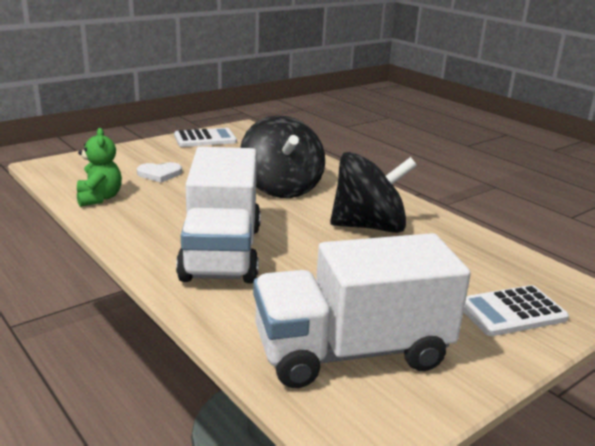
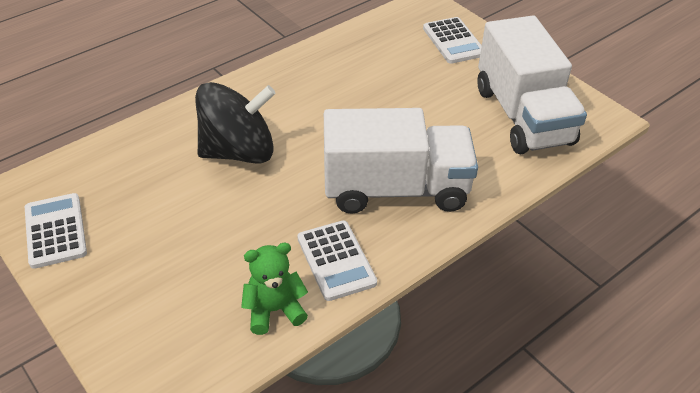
camera: 90 degrees left, 20 degrees up
white heart [137,162,182,182] -> none
black spinning top [330,152,417,233] -> none
none -> white calculator [297,220,377,301]

